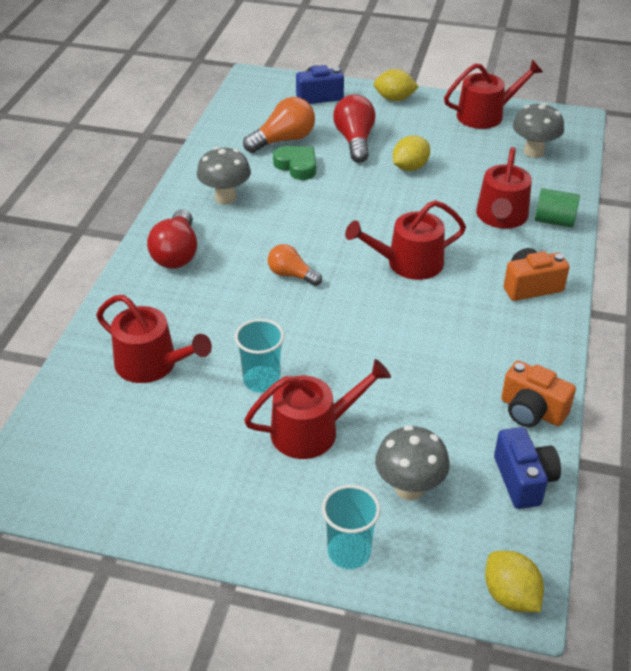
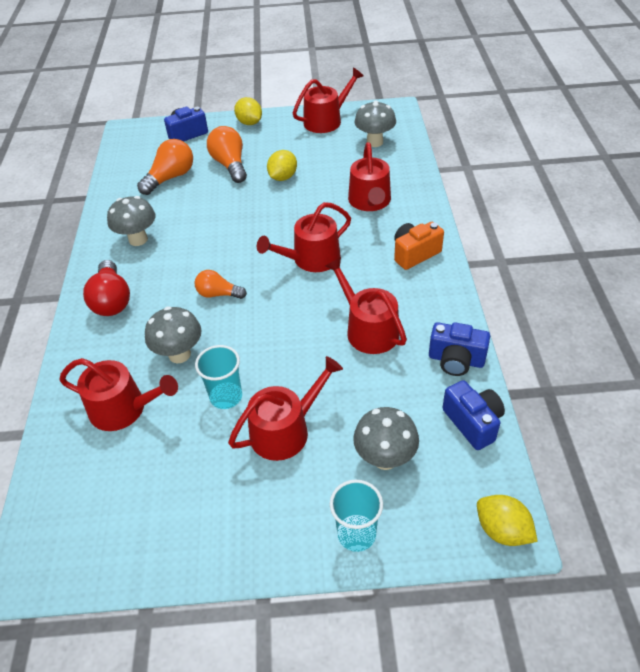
camera: 15 degrees left, 5 degrees up
green heart [273,146,316,180] -> none
red light bulb [333,95,376,163] -> orange light bulb [207,126,247,183]
yellow lemon [373,69,419,101] -> yellow lemon turned 60 degrees clockwise [234,97,262,125]
orange camera [501,361,576,427] -> blue camera [429,322,490,376]
green cylinder [535,188,580,228] -> none
none -> grey mushroom [145,306,202,364]
none -> red watering can [325,257,407,354]

